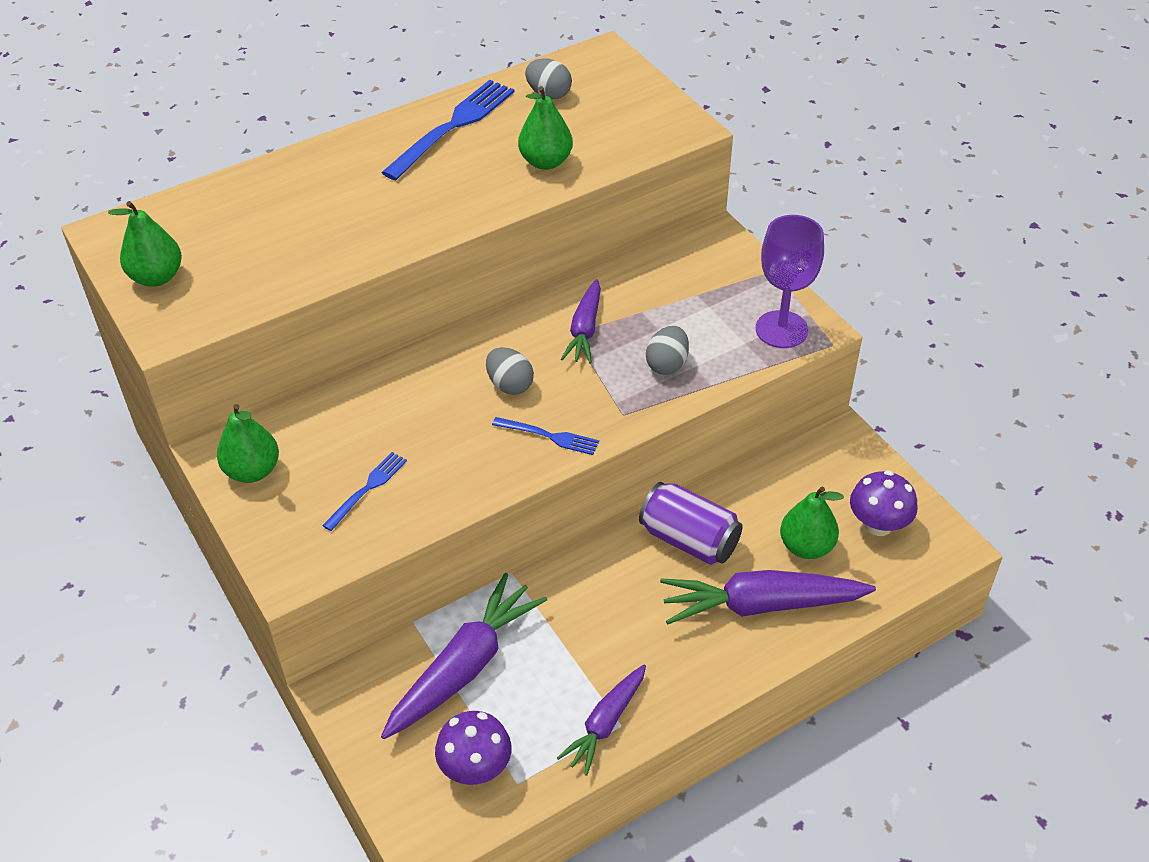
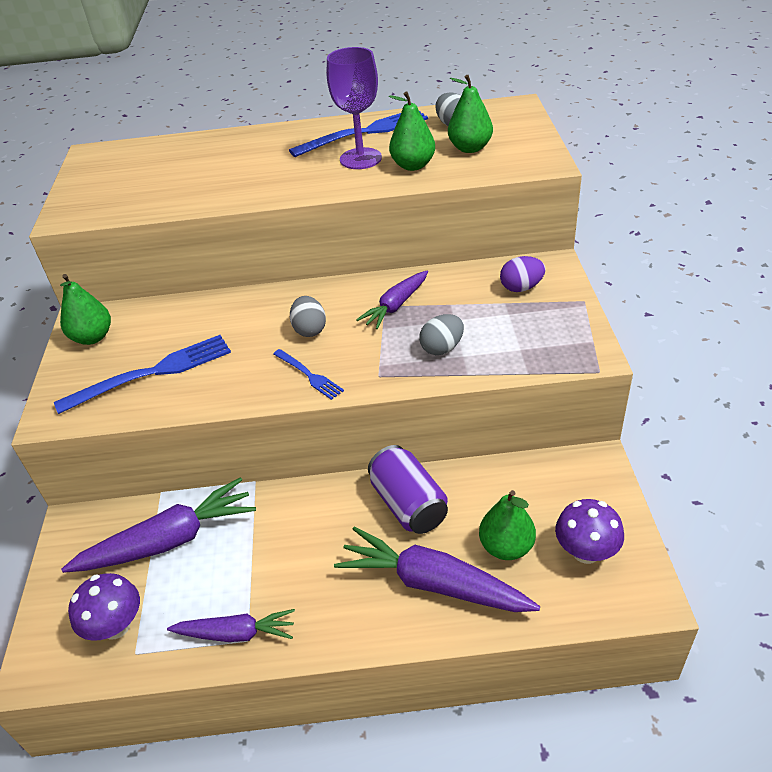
camera: 30 degrees right, 5 degrees down
green pear [108,201,182,287] -> green pear moved to [448,75,493,153]
blue fork [322,452,407,531] -> blue fork [54,335,231,414], size x1.87
purple carrot [557,664,646,776] -> purple carrot turned 150 degrees counterclockwise [167,609,295,642]
purple goblet [756,215,824,348] -> purple goblet moved to [327,47,382,169]
none -> purple egg [500,256,546,292]

